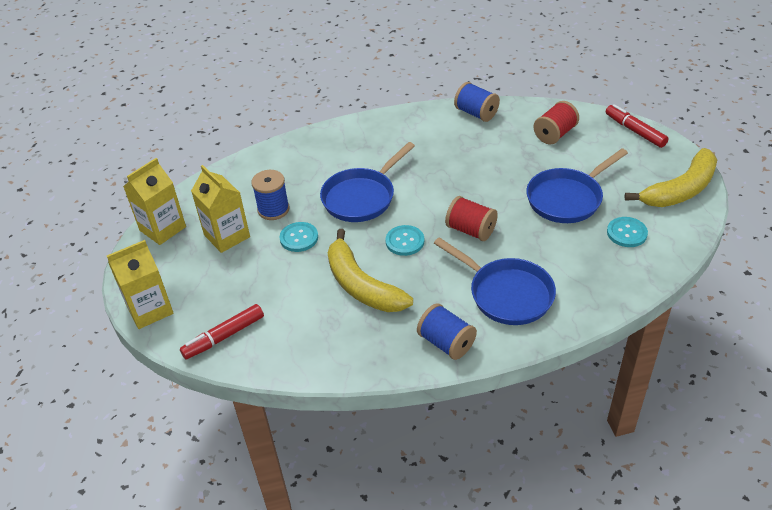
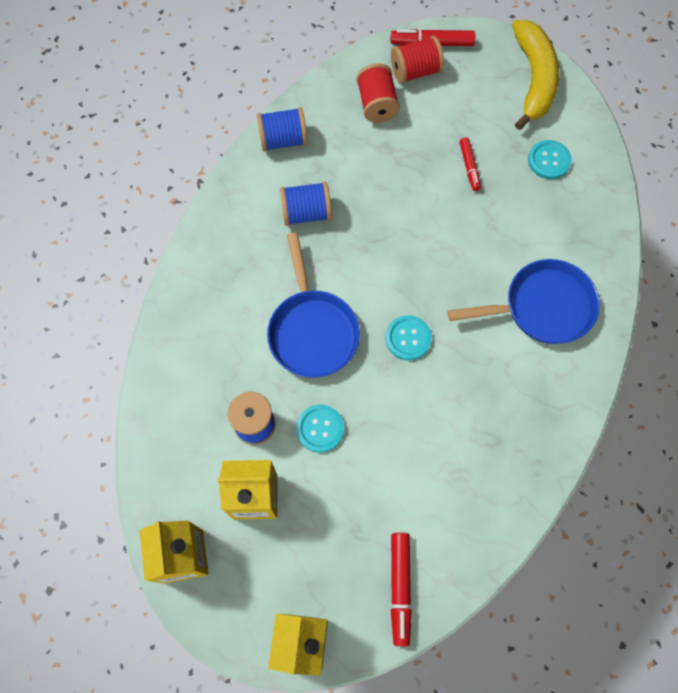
camera: 55 degrees left, 25 degrees up
yellow banana [328,229,413,312] -> none
blue spool [417,303,477,360] -> blue spool moved to [280,182,332,226]
red spool [445,196,498,241] -> red spool moved to [391,36,444,84]
blue pan [526,148,628,223] -> red marker [460,137,481,191]

